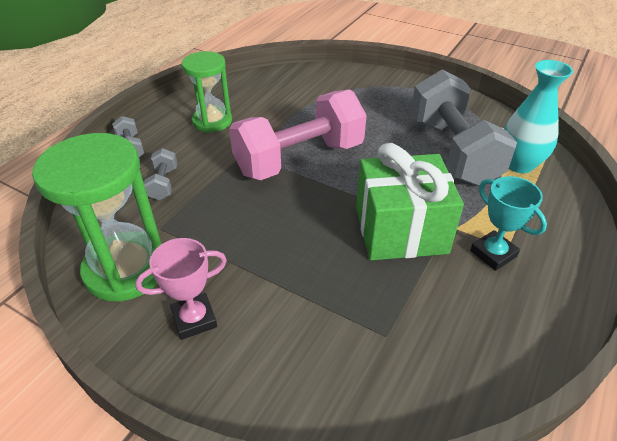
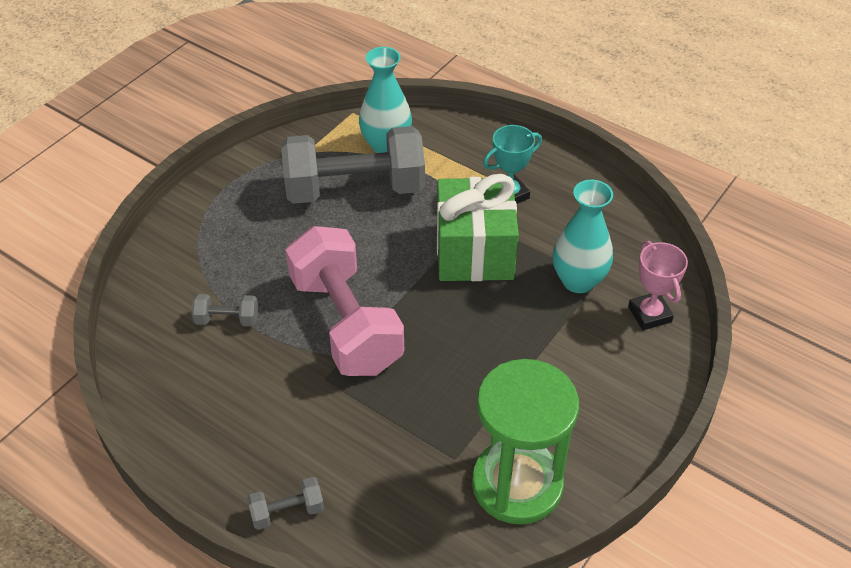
camera: 85 degrees left, 5 degrees up
pink trophy [135,238,227,340] -> pink trophy moved to [628,241,688,330]
grey dumbbell [144,148,177,200] -> grey dumbbell moved to [191,294,258,326]
green hourglass [182,51,232,133] -> none
none -> turquoise vase [553,180,613,293]

